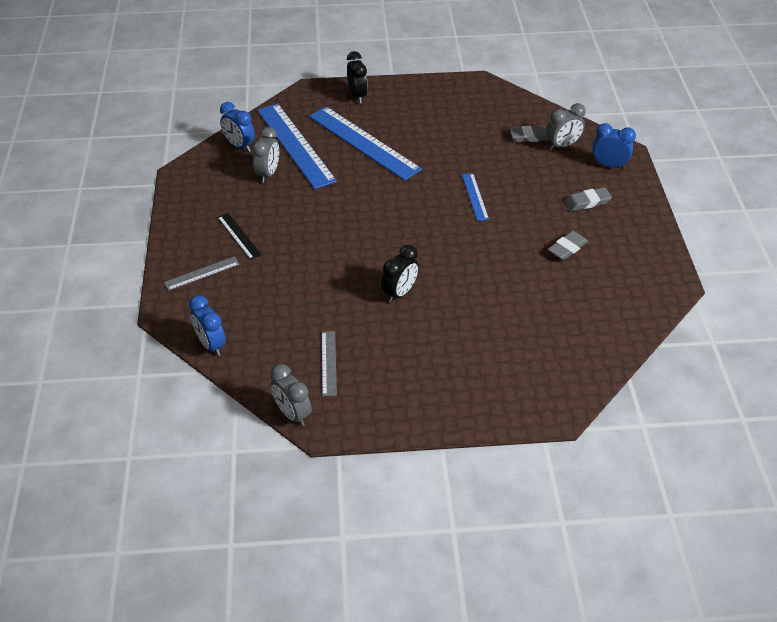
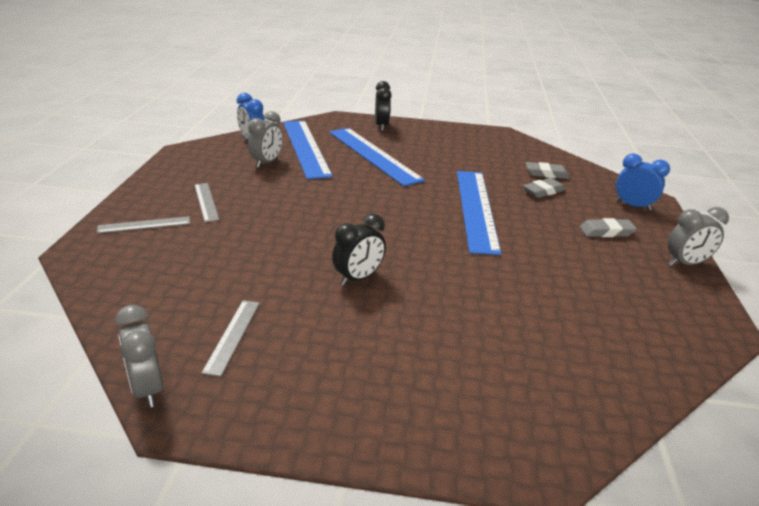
camera: 10 degrees right, 15 degrees down
blue clock [189,295,226,356] -> none
black ruler [217,213,262,260] -> grey ruler [195,183,219,222]
blue ruler [462,173,489,221] -> blue ruler [457,171,501,255], size x2.12
grey clock [546,103,586,150] -> grey clock moved to [667,207,729,266]
grey eraser [548,231,588,260] -> grey eraser moved to [523,178,566,198]

